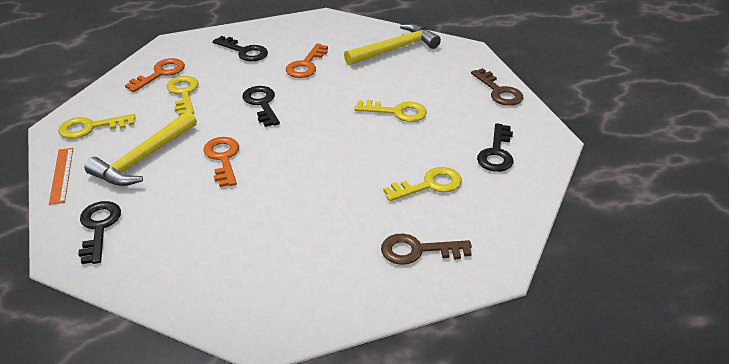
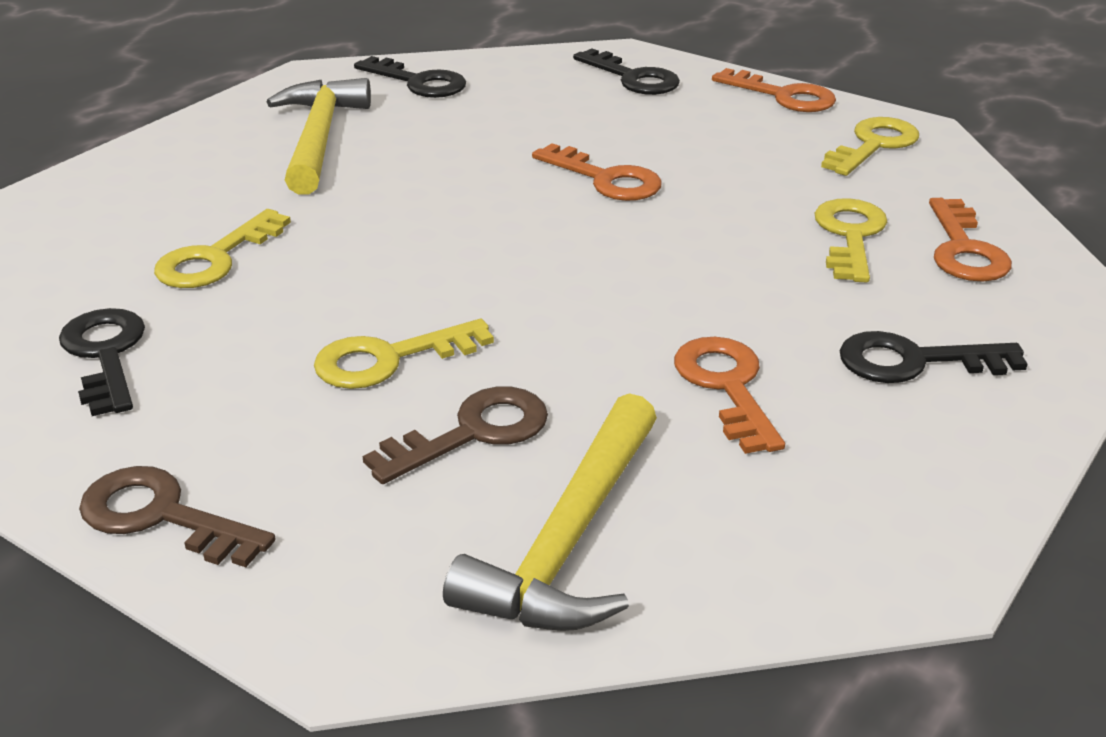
camera: 145 degrees right, 5 degrees down
orange ruler [49,148,73,205] -> orange key [712,68,836,112]
yellow hammer [85,111,197,186] -> yellow hammer moved to [267,78,371,195]
yellow key [166,76,199,116] -> yellow key turned 120 degrees counterclockwise [815,198,887,283]
black key [242,86,280,127] -> black key moved to [354,56,466,98]
brown key [381,233,472,265] -> brown key moved to [363,387,548,484]

